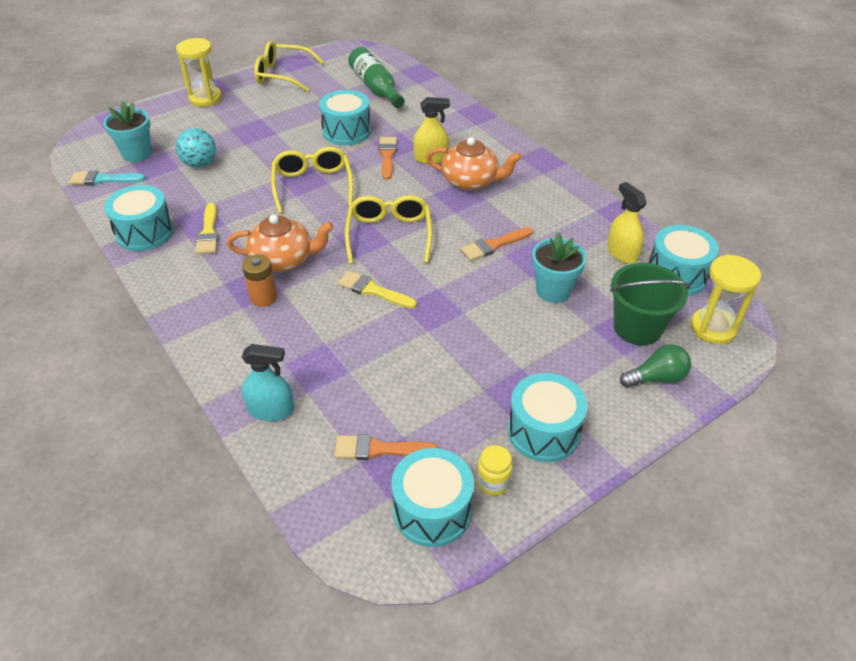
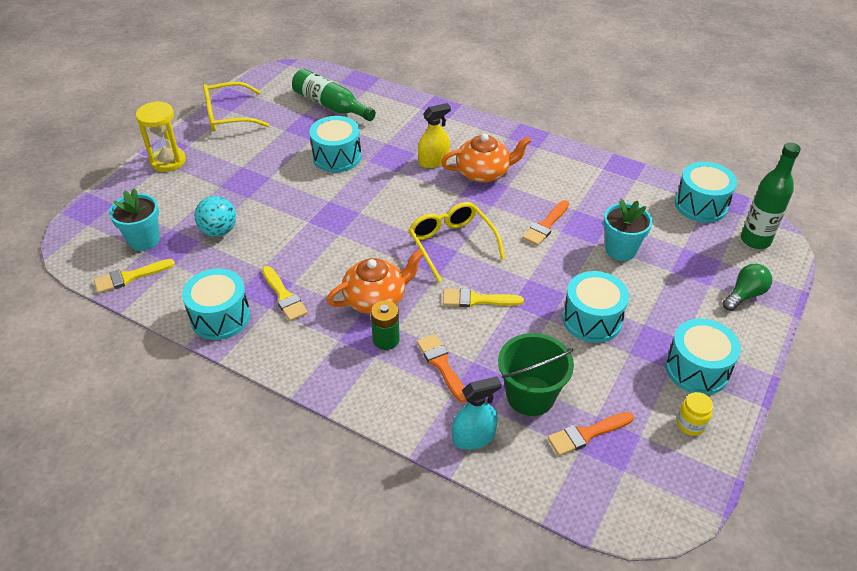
camera: 25 degrees left, 0 degrees up
turquoise brush [69,170,146,185] -> yellow brush [94,259,175,293]
orange battery [242,254,277,307] -> green battery [371,300,400,350]
yellow glasses [271,147,353,213] -> none
orange brush [379,137,397,180] -> orange brush moved to [417,334,467,402]
turquoise drum [391,448,474,547] -> turquoise drum moved to [563,271,629,343]
yellow spray bottle [607,182,647,264] -> none
green bucket [610,263,690,346] -> green bucket moved to [498,333,574,416]
yellow hourglass [690,254,761,344] -> green bottle [741,142,801,249]

